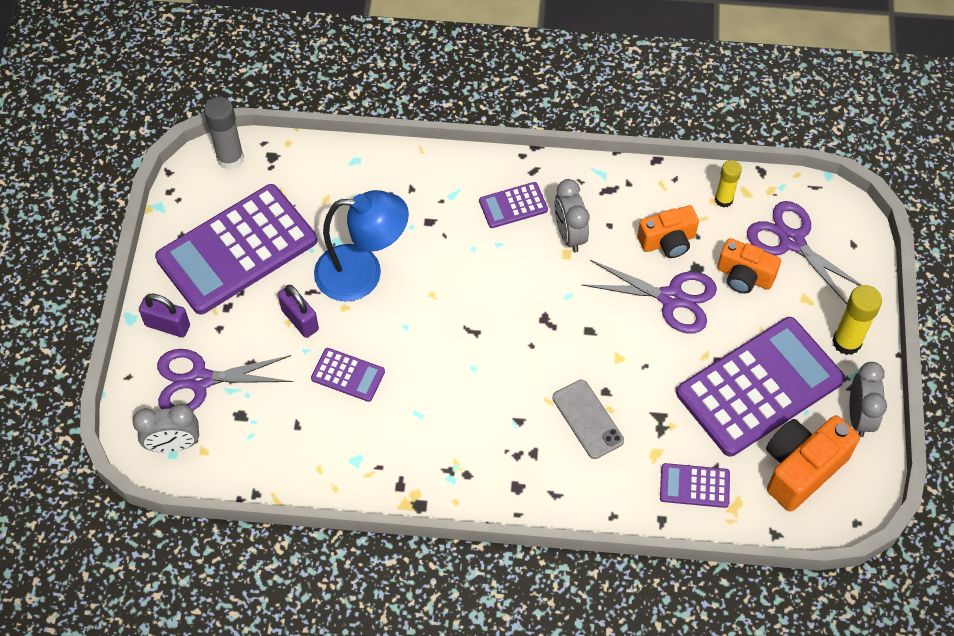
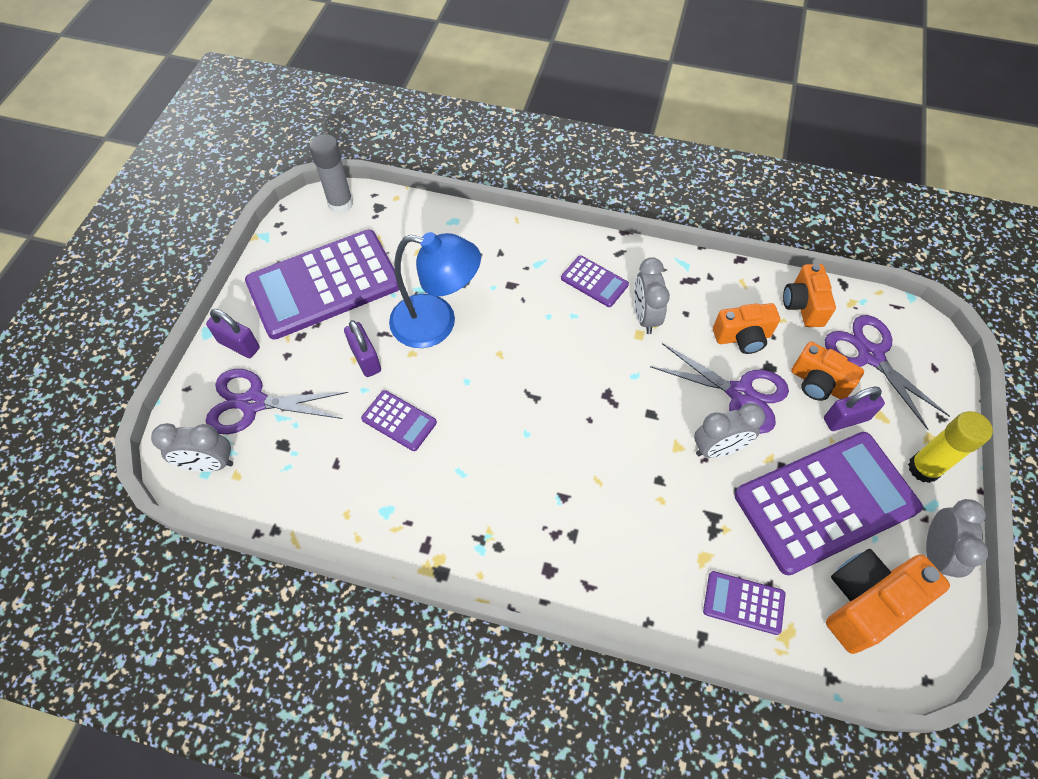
camera: 10 degrees right, 0 degrees up
purple calculator [479,182,548,228] -> purple calculator turned 135 degrees counterclockwise [561,255,629,307]
grey phone [552,380,624,459] -> none
yellow glue stick [715,160,742,207] -> orange camera [783,264,836,327]
none -> grey clock [694,403,765,458]
none -> purple padlock [824,387,885,431]

